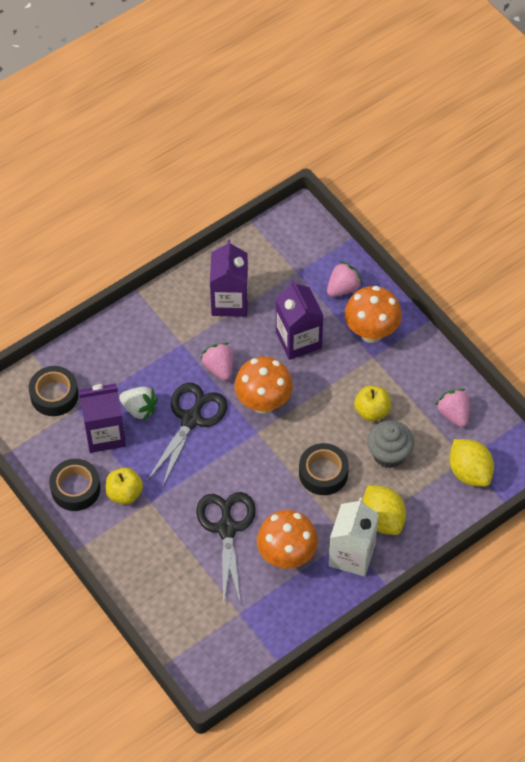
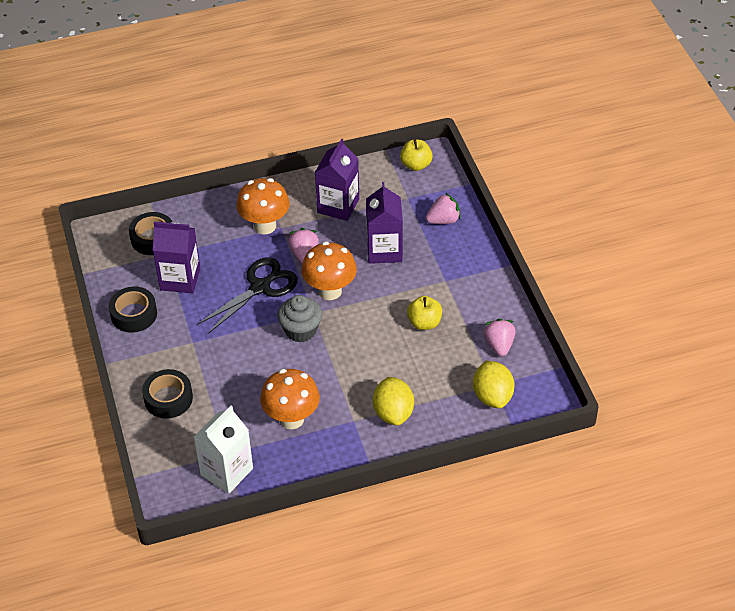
camera: 20 degrees right, 10 degrees down
yellow apple [106,468,143,505] -> yellow apple moved to [400,140,433,171]
white strawberry [119,387,158,421] -> none
black scissors [196,492,256,605] -> none
black tape [299,443,349,495] -> black tape moved to [142,369,193,419]
white carton [329,498,379,576] -> white carton moved to [194,406,253,493]
orange mushroom [344,286,402,343] -> orange mushroom moved to [236,178,290,234]
grey cupcake [367,420,414,468] -> grey cupcake moved to [278,295,322,343]

